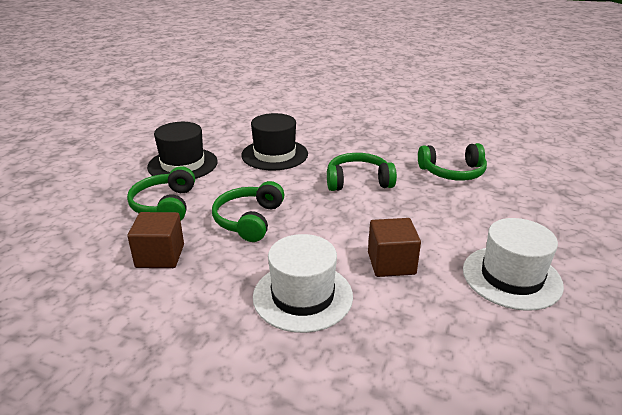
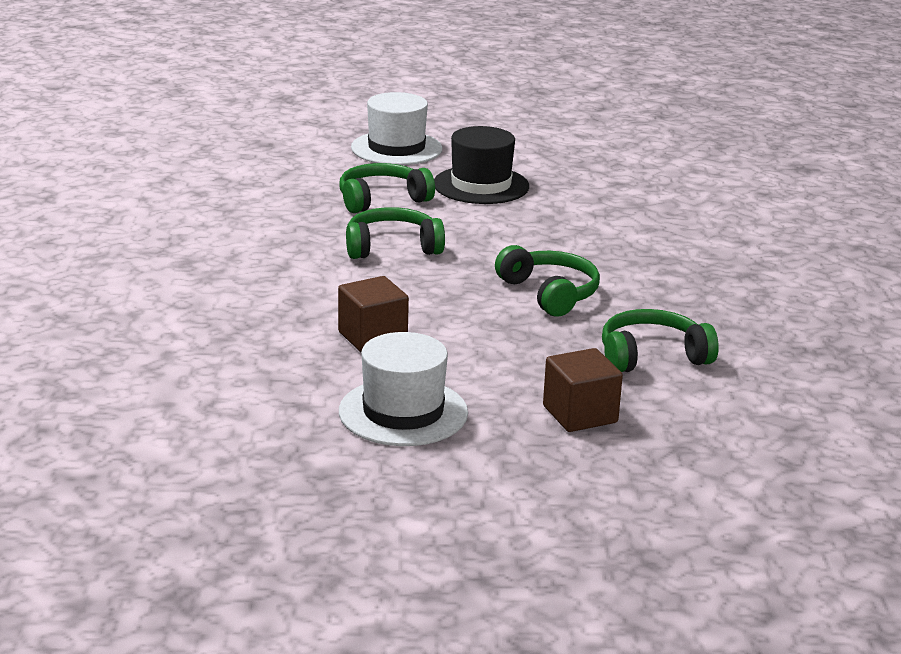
camera: 65 degrees right, 5 degrees down
brown cube [127,212,184,268] -> brown cube moved to [543,348,623,432]
black hat [241,113,308,171] -> none
white hat [253,234,353,333] -> white hat moved to [351,92,442,165]
green headphones [418,143,487,181] -> green headphones turned 105 degrees clockwise [602,309,719,372]

